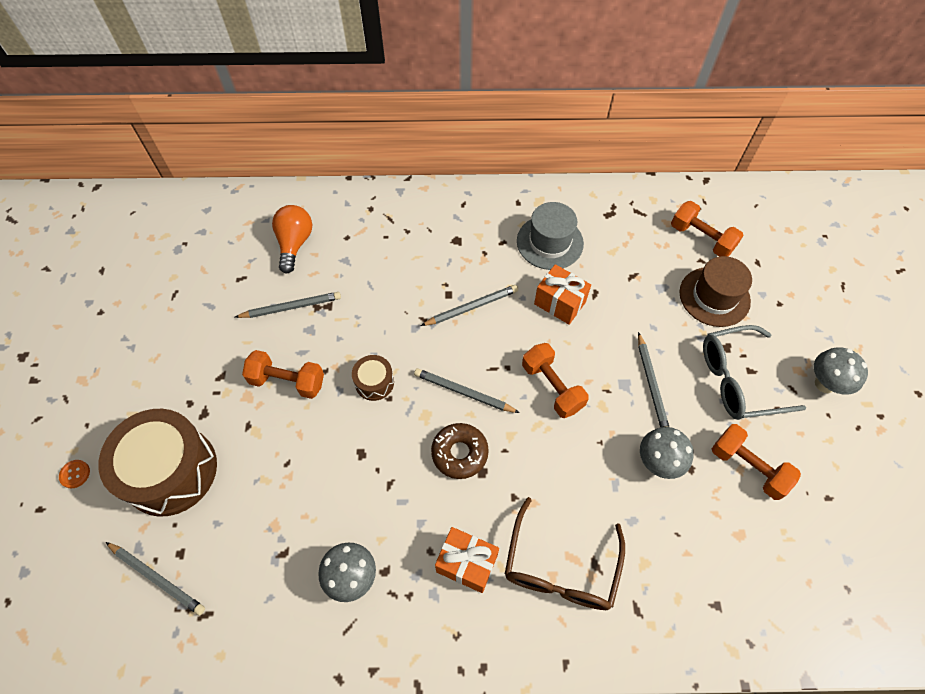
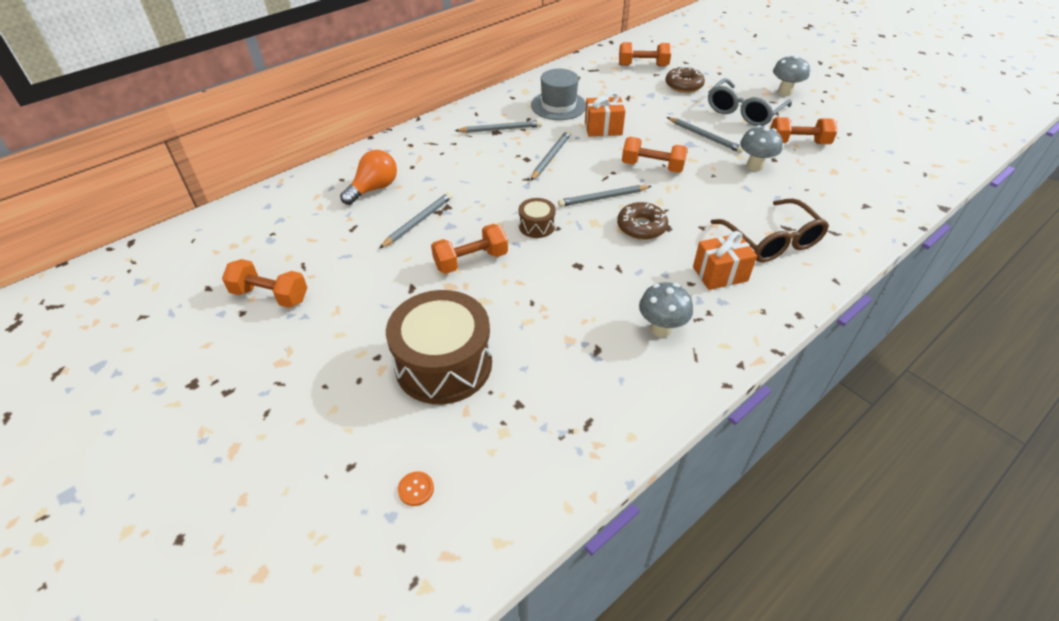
camera: 40 degrees left, 15 degrees down
orange button [59,460,90,488] -> orange button moved to [398,471,434,506]
grey pencil [106,542,205,615] -> grey pencil moved to [455,120,542,133]
orange light bulb [272,205,312,274] -> orange light bulb turned 75 degrees clockwise [340,150,397,205]
brown hat [679,256,752,327] -> brown donut [665,66,705,93]
none -> orange dumbbell [222,259,308,308]

